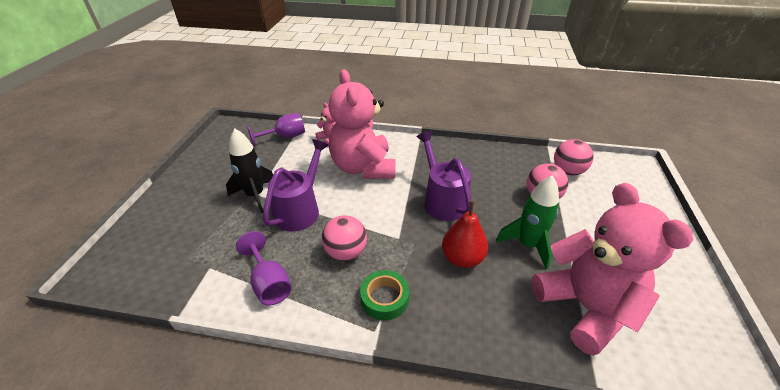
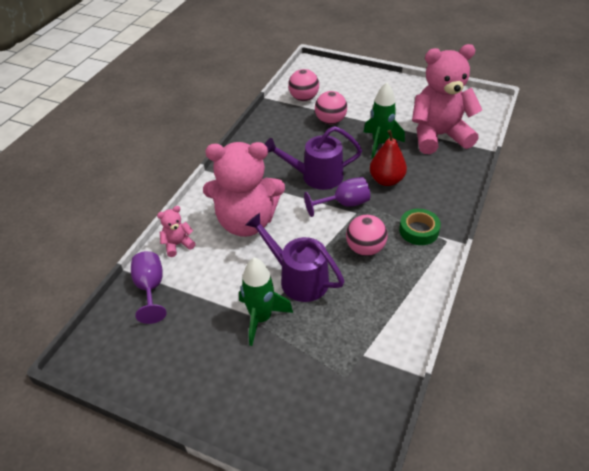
camera: 75 degrees left, 5 degrees up
black rocket [226,129,273,213] -> green rocket [239,257,293,346]
purple goblet [236,231,292,305] -> purple goblet moved to [304,177,370,217]

